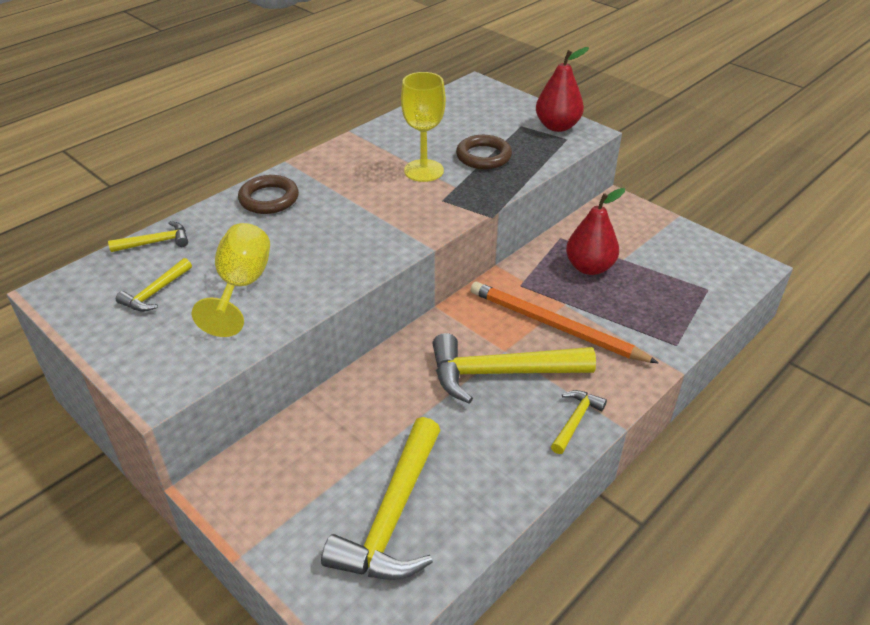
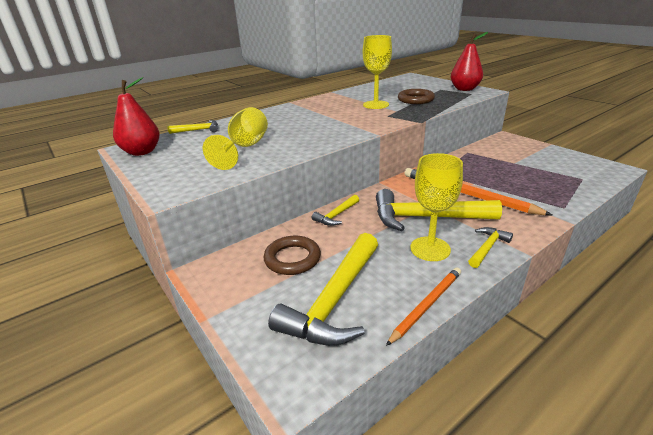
camera: 10 degrees right, 10 degrees down
yellow hammer [116,258,192,312] -> yellow hammer moved to [312,195,359,226]
brown ring [238,175,299,214] -> brown ring moved to [263,235,321,275]
red pear [566,188,625,275] -> red pear moved to [113,77,159,156]
none -> orange pencil [386,267,461,346]
none -> yellow goblet [410,153,463,261]

